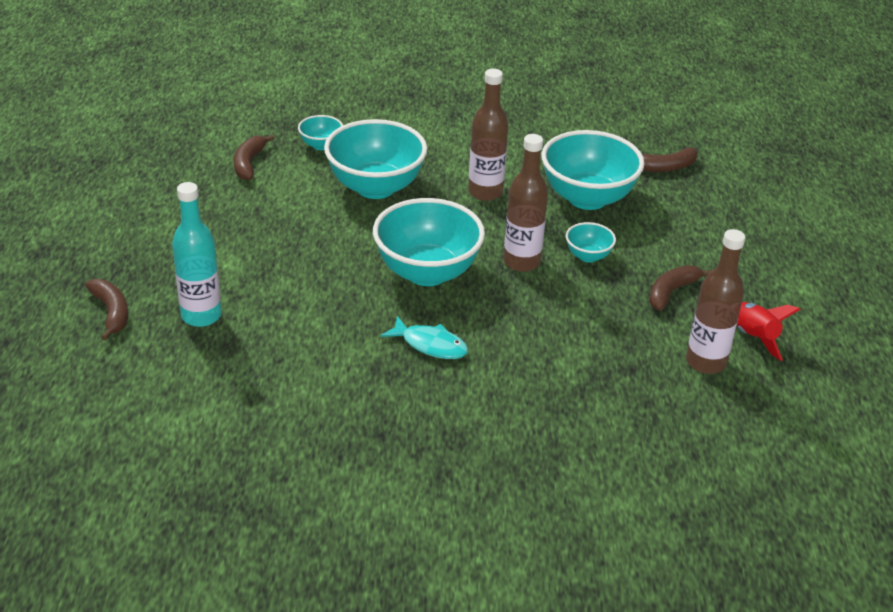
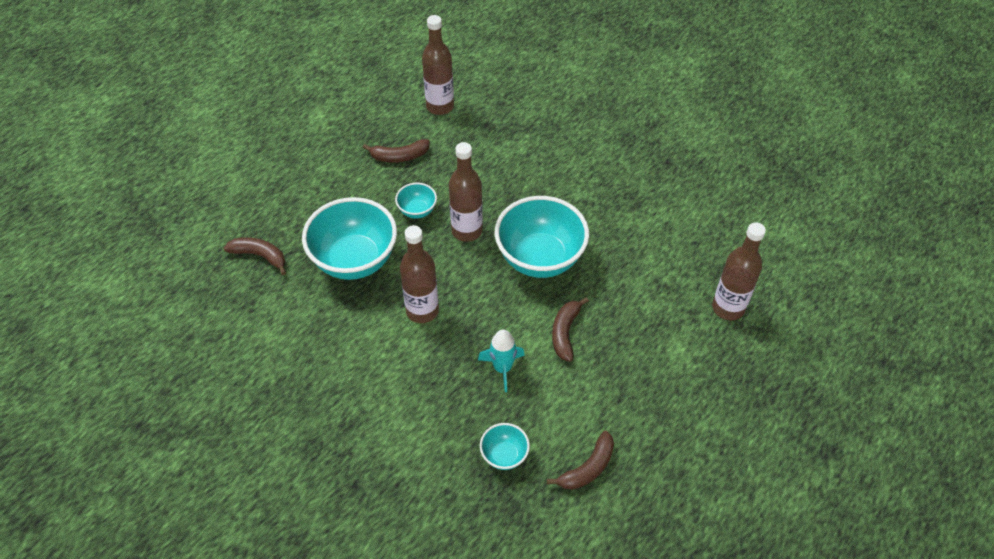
camera: 140 degrees left, 15 degrees up
brown banana [85,279,128,340] -> brown banana moved to [552,297,589,362]
turquoise bottle [172,182,222,327] -> brown bottle [712,222,766,320]
turquoise bowl [324,119,427,199] -> turquoise rocket [478,330,525,392]
turquoise fish [381,316,468,359] -> none
red rocket [737,302,801,361] -> none

